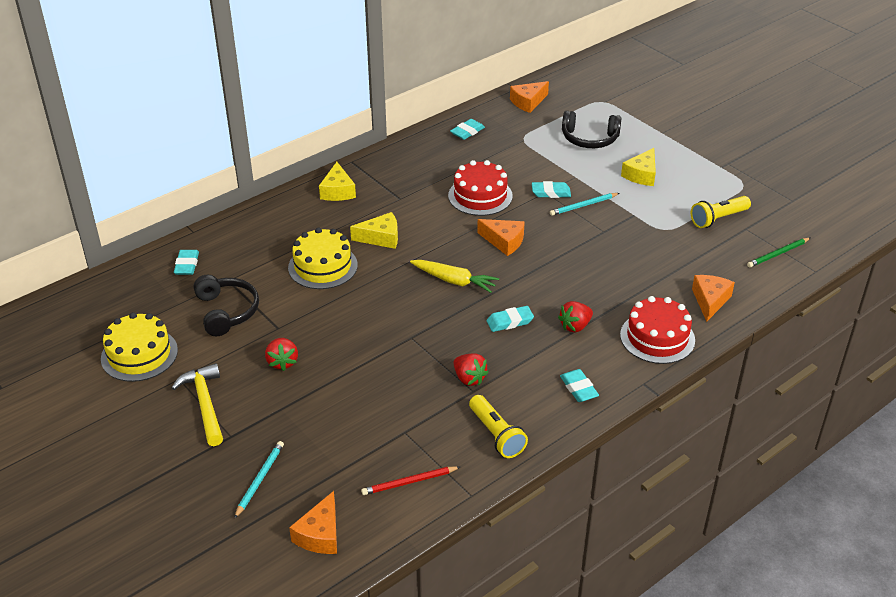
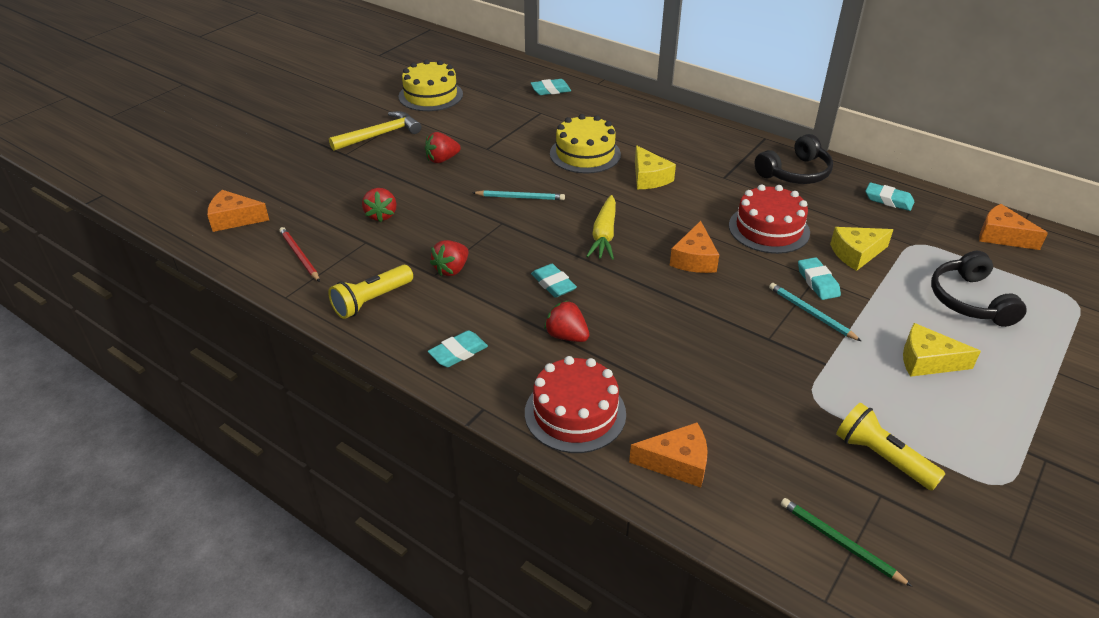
camera: 75 degrees right, 0 degrees up
black headphones [193,275,259,336] -> black headphones moved to [754,134,833,184]
turquoise pencil [234,441,284,519] -> turquoise pencil moved to [473,190,565,200]
yellow cheese [319,162,356,201] -> yellow cheese moved to [830,227,893,271]
none -> red strawberry [362,188,396,222]

